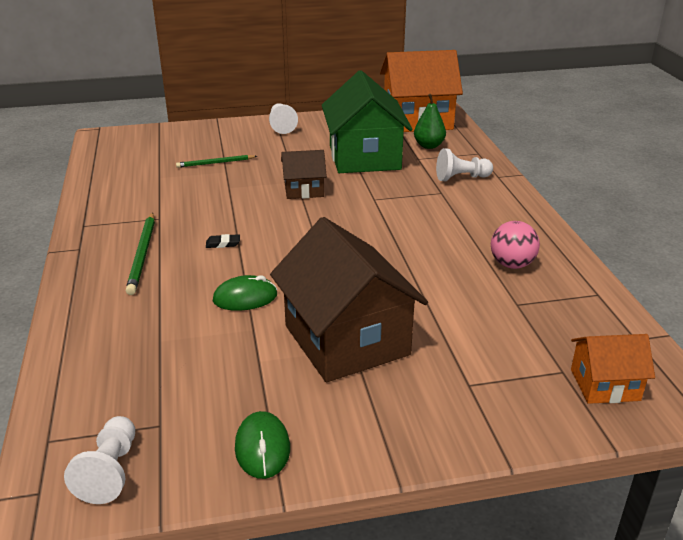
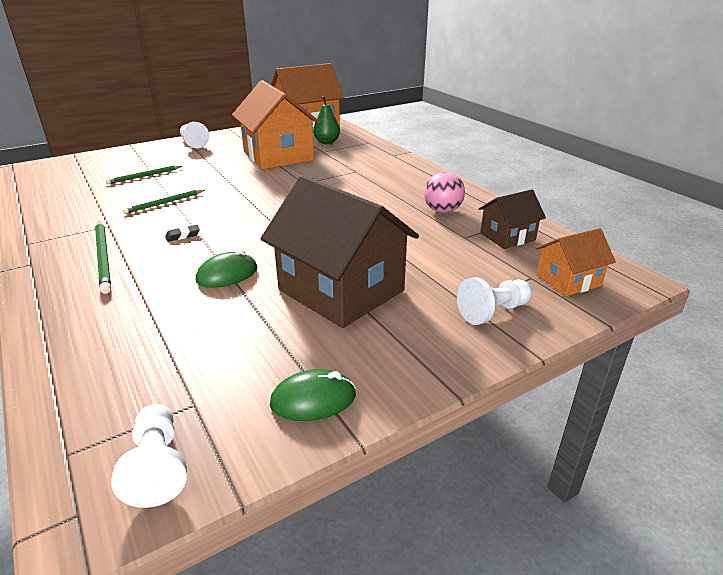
camera: 20 degrees left, 0 degrees up
green mouse [235,411,290,479] -> green mouse turned 75 degrees counterclockwise [270,369,356,421]
brown house [281,150,327,199] -> brown house moved to [479,189,546,249]
green house [322,70,413,173] -> orange house [232,80,321,169]
white pawn [436,148,493,181] -> white pawn moved to [457,277,532,325]
none -> green pencil [123,190,205,214]

